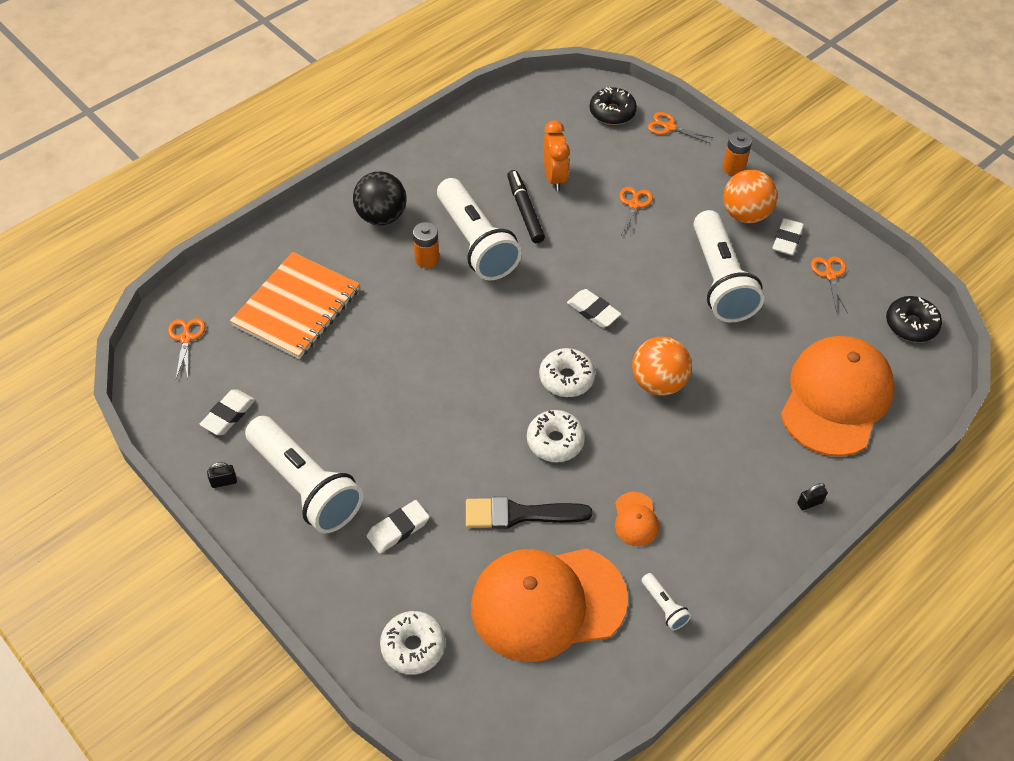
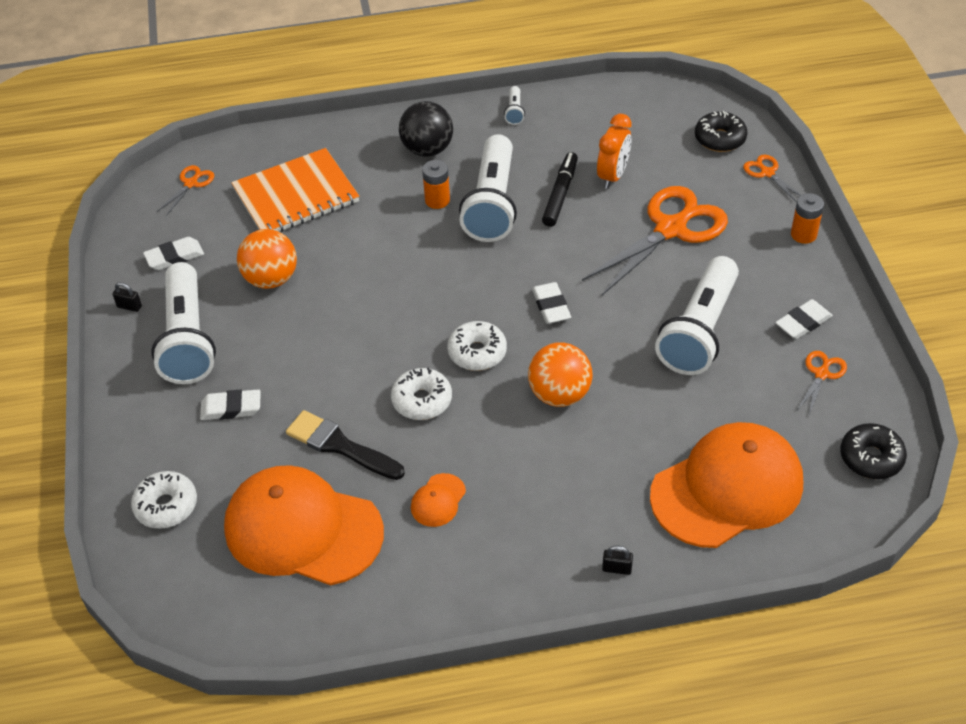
camera: 35 degrees right, 5 degrees down
orange scissors [619,187,653,237] -> orange scissors [582,186,728,295], size x2.23
white flashlight [642,573,691,630] -> white flashlight moved to [504,86,525,125]
orange ball [723,170,778,223] -> orange ball moved to [237,229,297,289]

